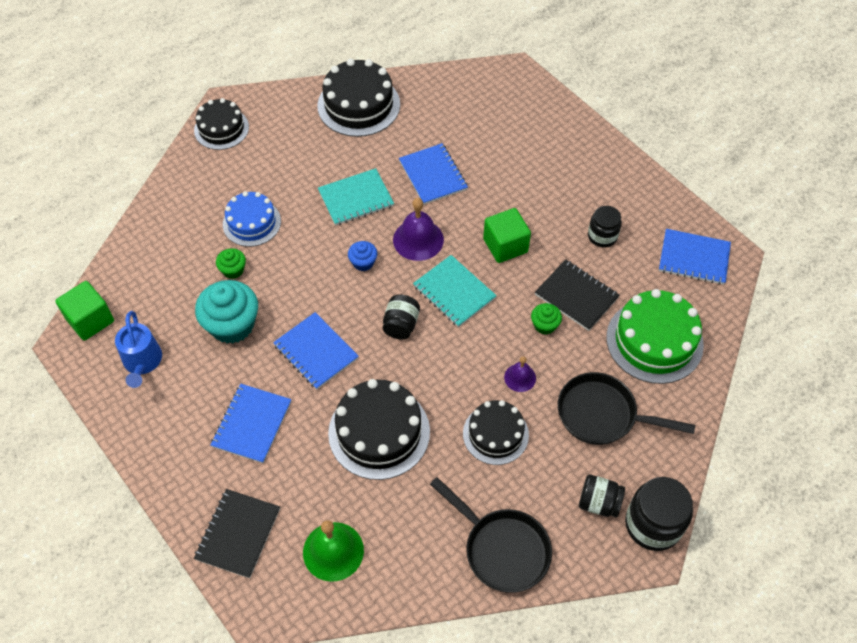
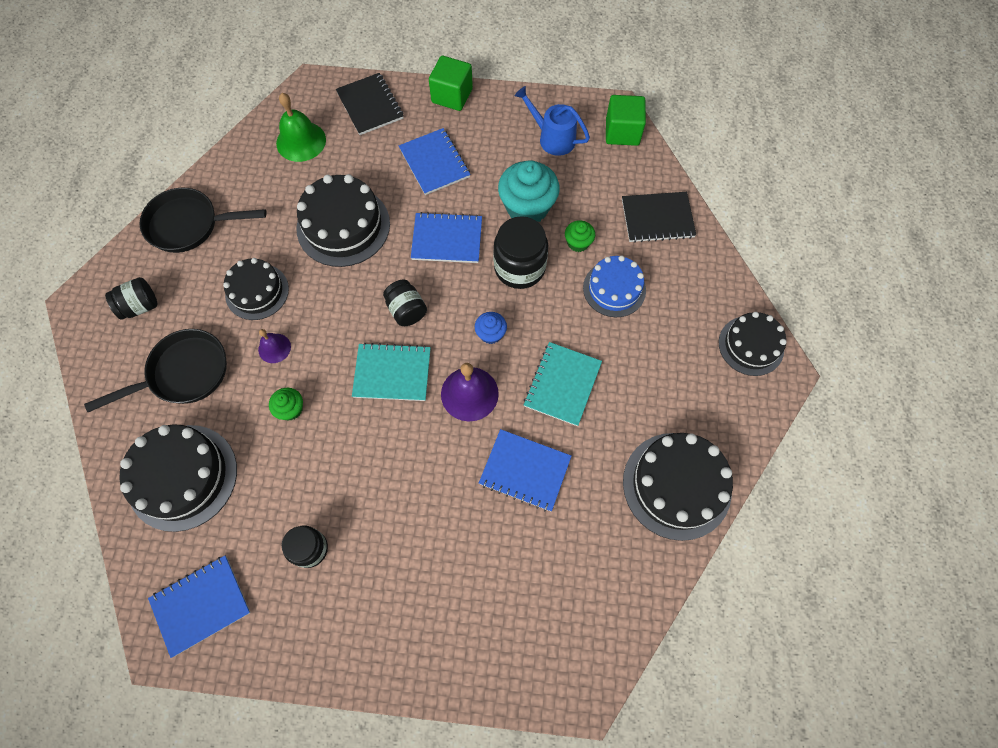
camera: 135 degrees right, 10 degrees up
green cube [483,208,531,263] -> green cube moved to [429,56,473,111]
black notebook [535,259,620,331] -> black notebook moved to [622,192,696,243]
green cake [606,289,704,384] -> black cake [119,424,237,532]
black jar [625,477,693,551] -> black jar moved to [493,216,548,289]

